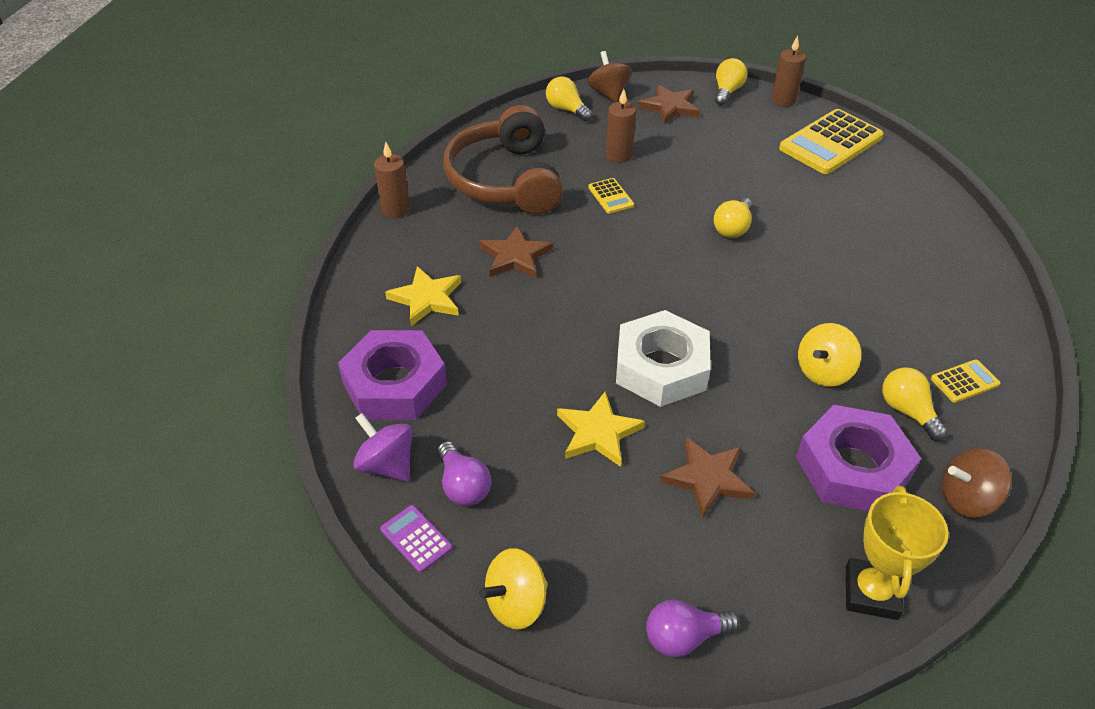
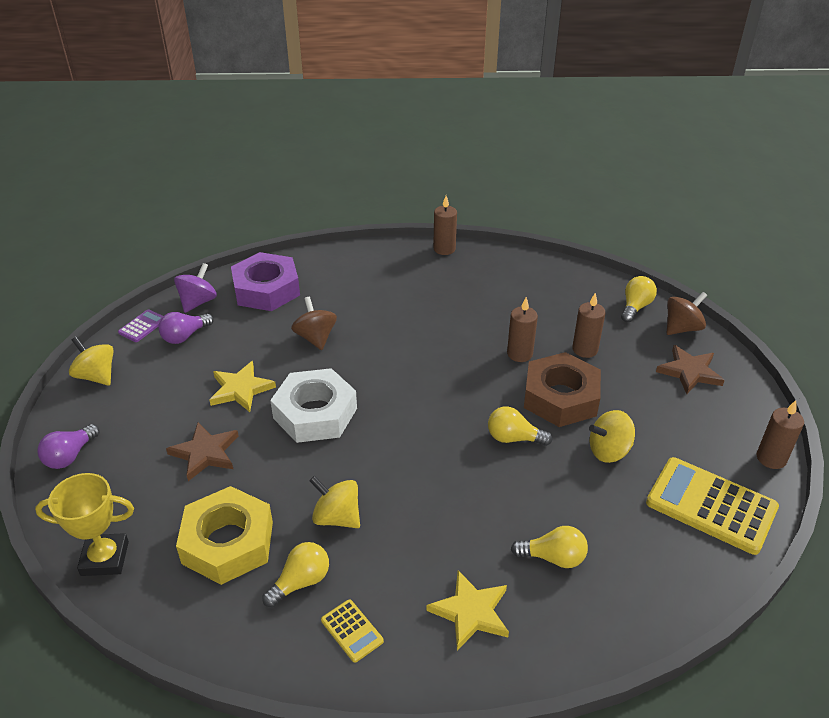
camera: 75 degrees right, 5 degrees down
yellow star [385,266,461,326] -> yellow star moved to [426,570,509,651]
brown headphones [443,105,563,214] -> none
brown star [479,225,553,278] -> none
yellow calculator [588,178,634,214] -> brown candle [507,297,538,362]
purple light bulb [646,600,740,657] -> purple light bulb turned 120 degrees counterclockwise [38,424,99,469]
yellow light bulb [715,58,747,106] -> yellow light bulb moved to [511,526,588,568]
purple nut [796,405,921,511] -> yellow nut [176,486,273,585]
brown spinning top [942,448,1012,517] -> brown spinning top moved to [291,297,337,350]
none -> brown nut [524,352,601,427]
none -> yellow spinning top [589,410,635,463]

